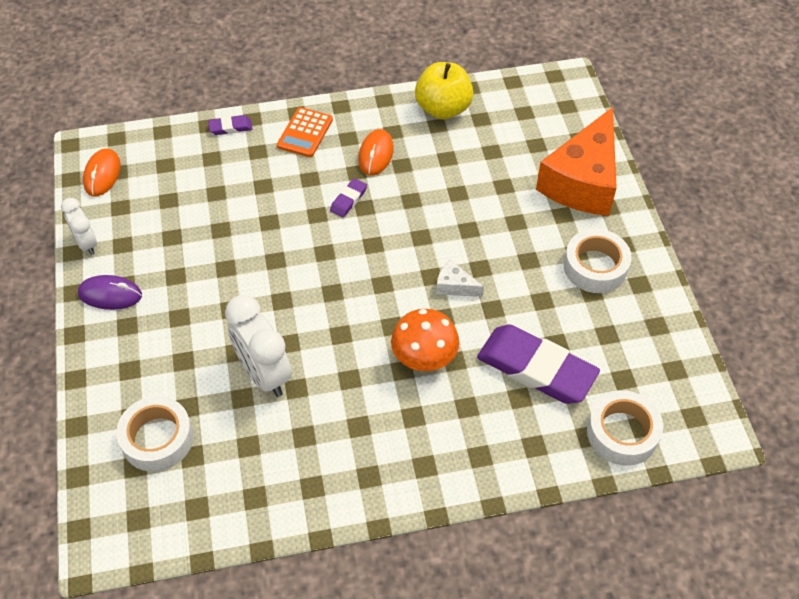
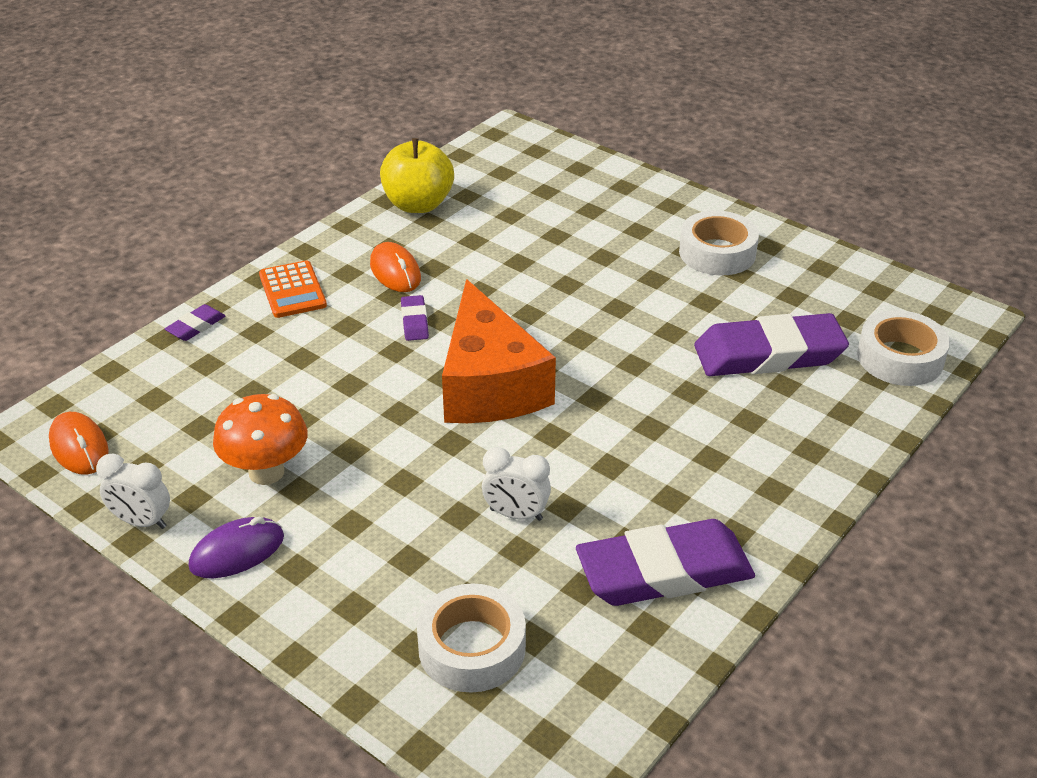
camera: 40 degrees left, 15 degrees down
white clock [225,295,292,397] -> white clock [482,447,551,521], size x0.59
orange mushroom [391,309,459,371] -> orange mushroom moved to [213,394,308,485]
white cheese [436,260,484,297] -> none
orange cheese [536,107,617,216] -> orange cheese moved to [442,279,556,423]
none -> purple eraser [576,519,755,606]

